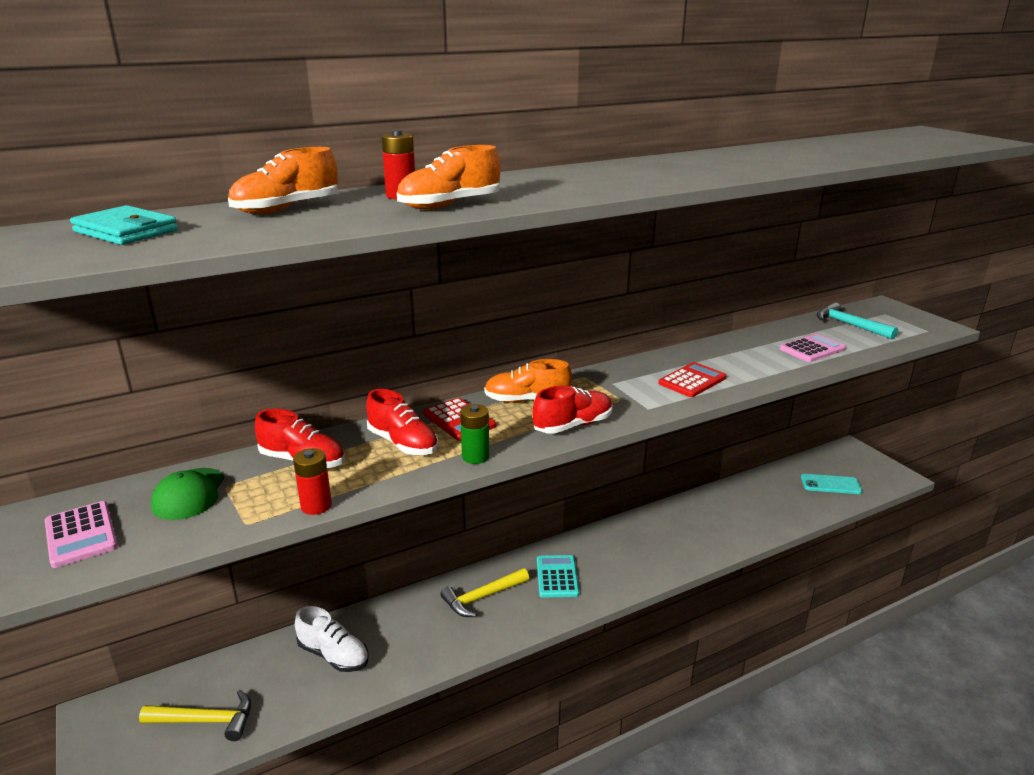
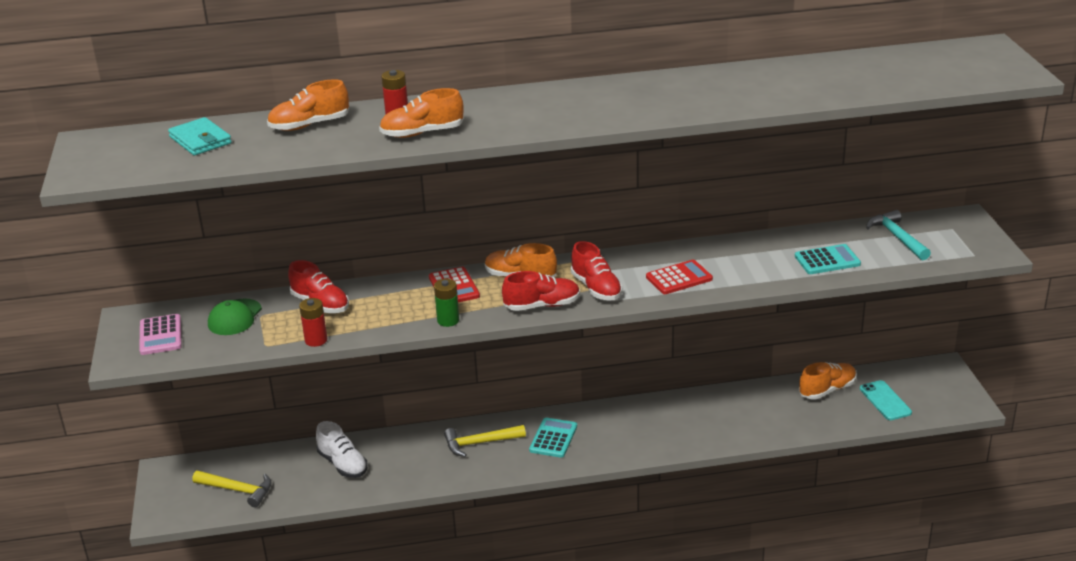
camera: 20 degrees right, 5 degrees up
red shoe [366,389,439,455] -> red shoe moved to [571,241,622,301]
pink calculator [780,334,846,362] -> turquoise calculator [795,244,861,274]
turquoise phone [801,474,862,494] -> turquoise phone turned 45 degrees clockwise [860,380,912,420]
none -> orange shoe [799,362,856,399]

